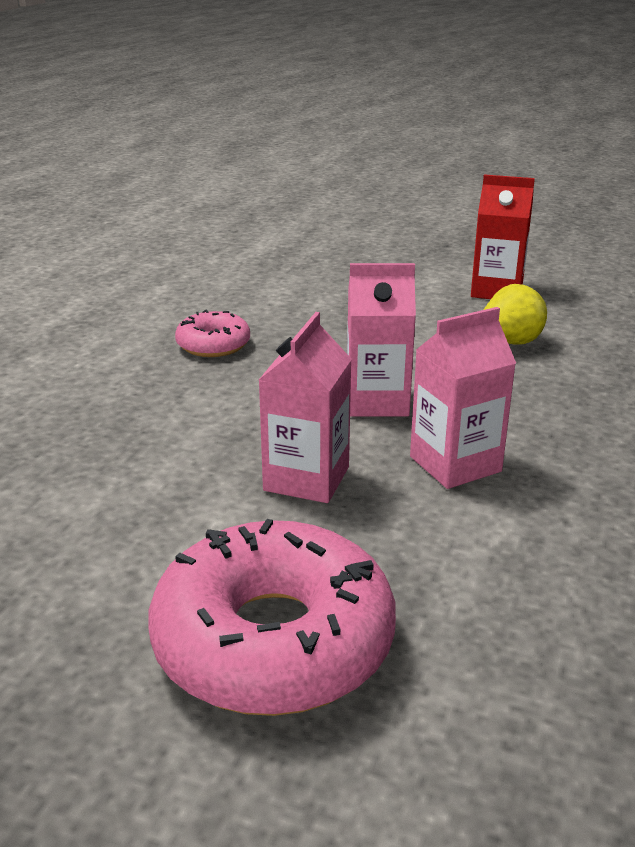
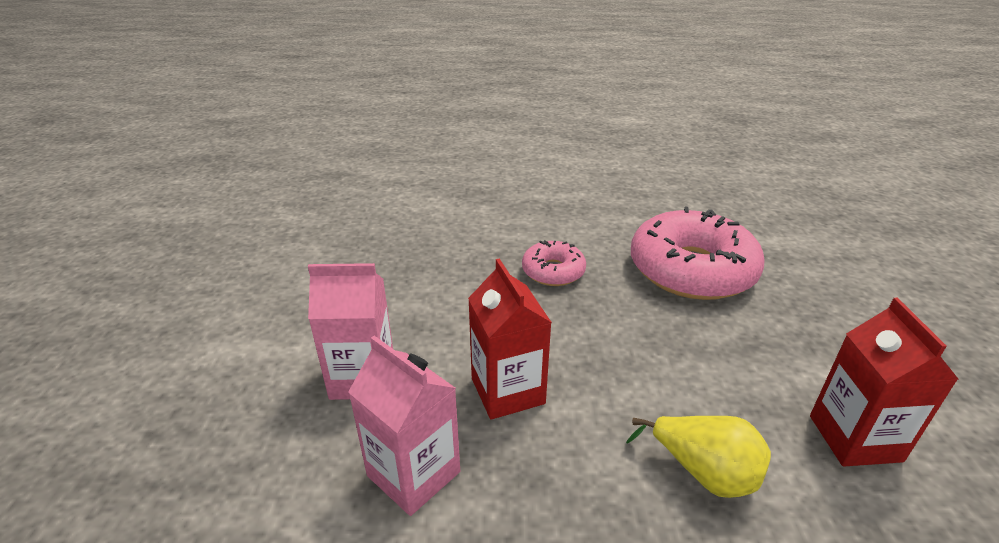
camera: 70 degrees right, 5 degrees up
pink donut [148,519,396,716] -> pink donut moved to [631,207,765,300]
pink carton [347,263,416,417] -> red carton [468,258,552,420]

